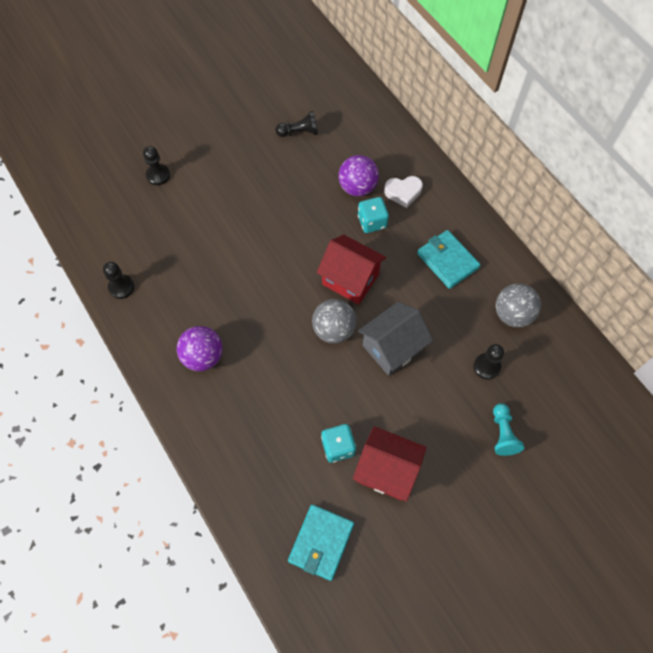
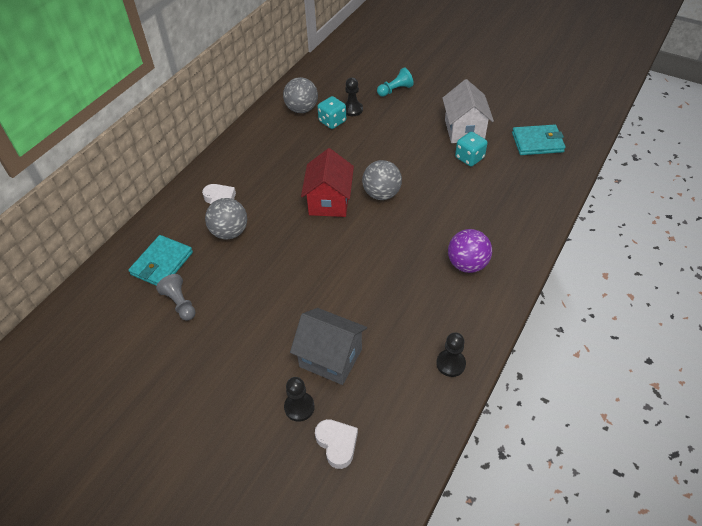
camera: 115 degrees left, 15 degrees down
black pawn [275,111,318,137] -> grey pawn [156,274,195,321]
purple ball [338,155,379,196] -> grey ball [205,198,247,239]
red house [353,426,426,501] -> white house [442,79,494,143]
turquoise dice [358,197,389,233] -> turquoise dice moved to [317,96,346,129]
grey house [358,302,433,376] -> grey house moved to [290,308,367,385]
turquoise wallet [417,230,480,289] -> turquoise wallet moved to [128,235,193,286]
none -> white heart [315,419,358,469]

